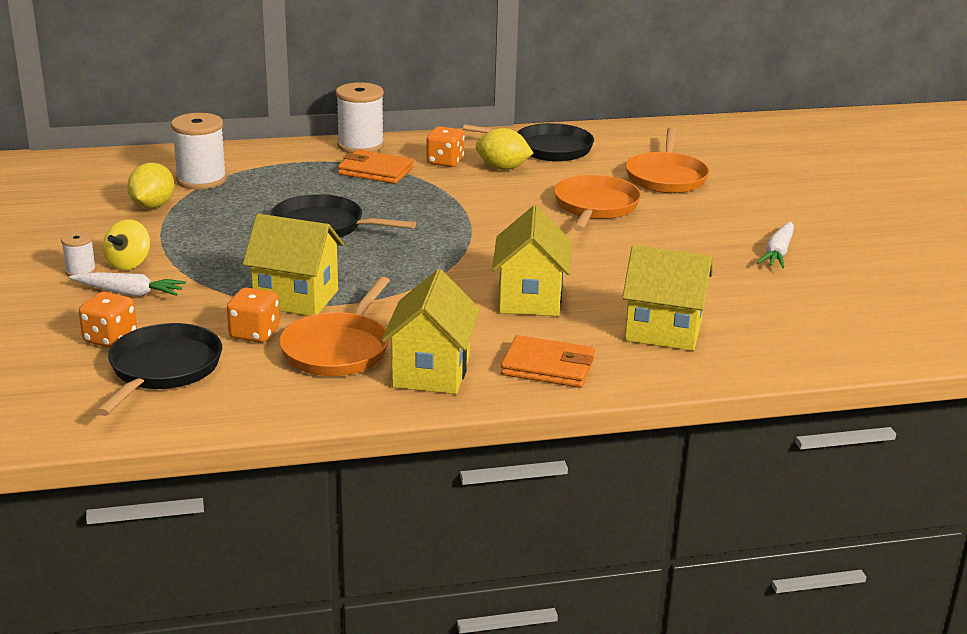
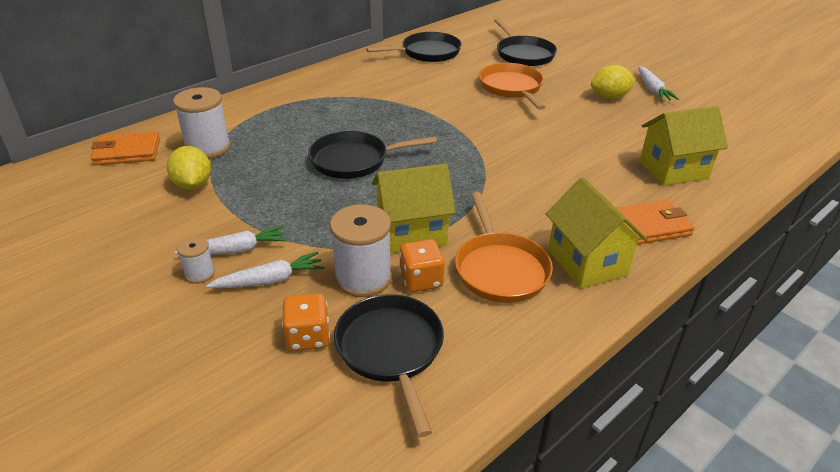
camera: 30 degrees left, 10 degrees up
yellow spinning top [103,220,150,270] -> white carrot [174,225,288,255]
white spool [336,82,384,153] -> white spool moved to [330,204,392,297]
orange wallet [338,150,414,184] -> orange wallet moved to [91,131,160,165]
orange dice [426,126,465,167] -> none
yellow lemon [476,128,533,170] -> yellow lemon moved to [591,65,636,99]
yellow house [492,205,571,316] -> none
orange pan [626,127,710,193] -> black pan [494,18,557,66]

